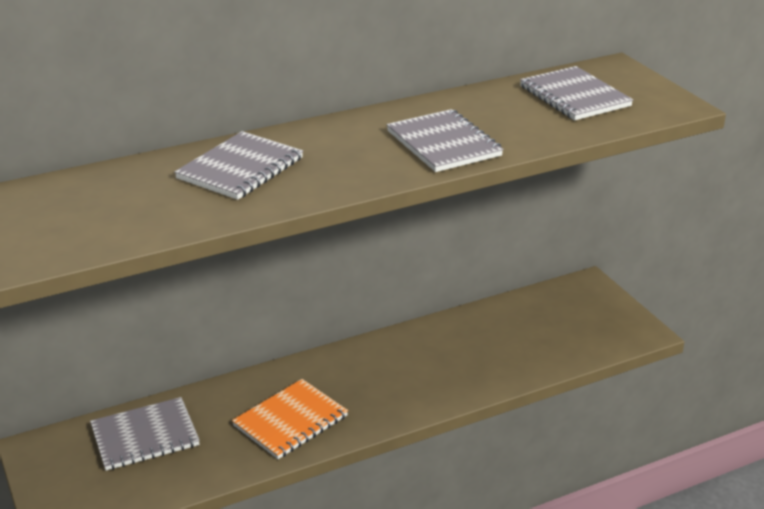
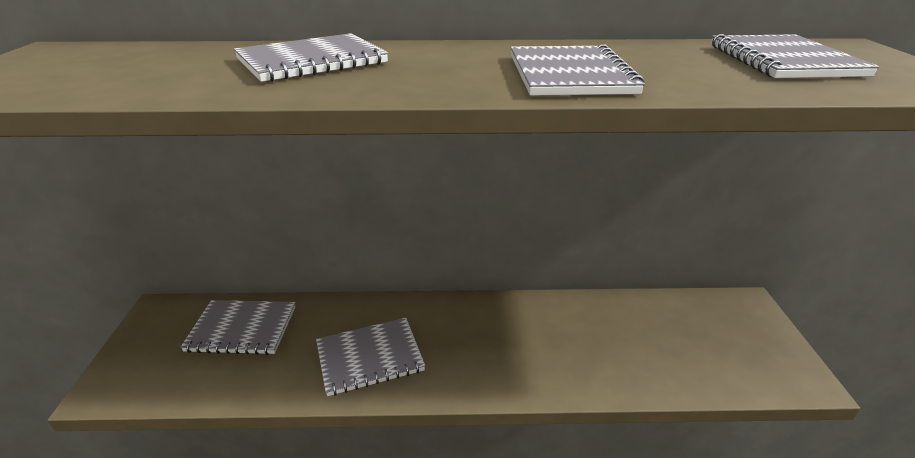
camera: 25 degrees right, 0 degrees up
orange notebook [232,379,348,459] -> grey notebook [316,318,425,396]

